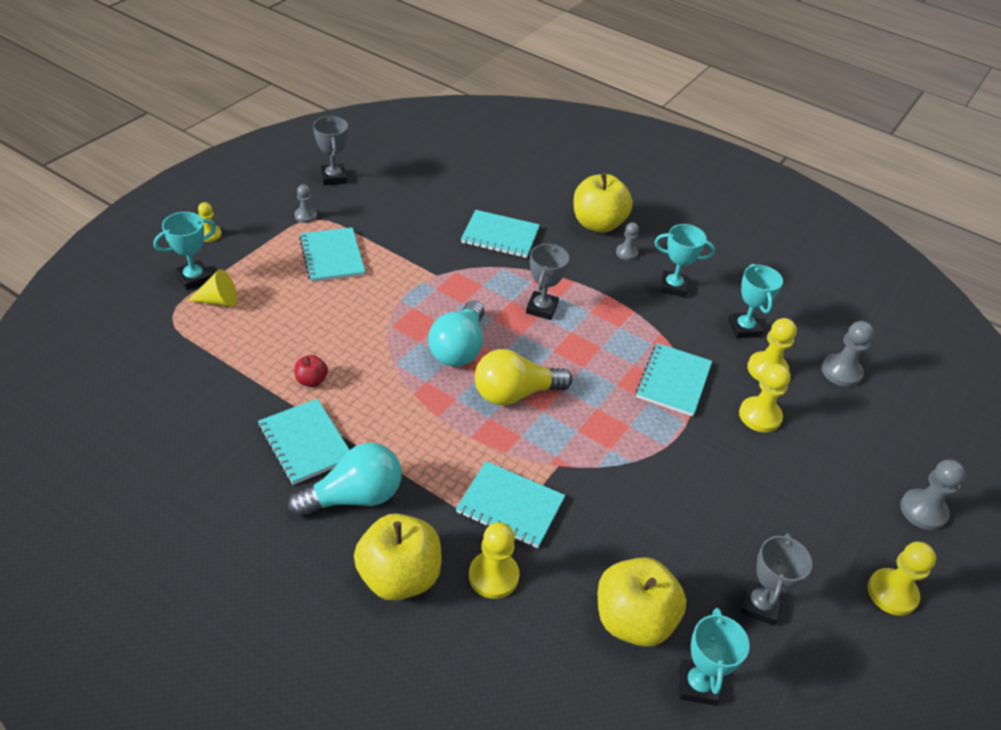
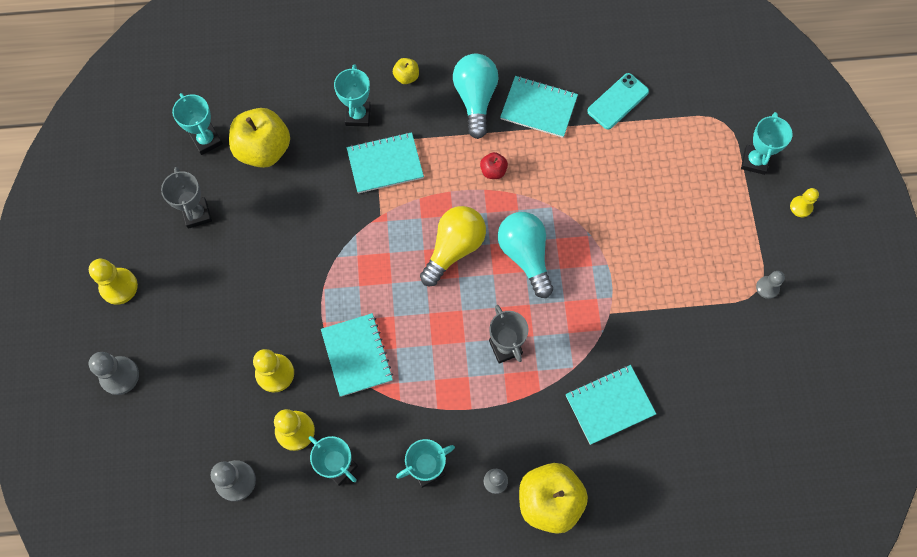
camera: 145 degrees right, 25 degrees up
yellow cone [187,269,237,307] -> none
turquoise light bulb [288,443,402,517] -> turquoise light bulb turned 150 degrees clockwise [453,53,499,139]
red apple [294,355,328,387] -> red apple moved to [480,152,508,179]
turquoise notebook [299,227,365,282] -> none
grey trophy [313,116,348,185] -> none
yellow apple [354,513,441,601] -> yellow apple [393,58,419,84], size x0.46
yellow pawn [469,522,520,599] -> turquoise trophy [334,64,371,127]
none -> turquoise phone [587,73,649,129]

